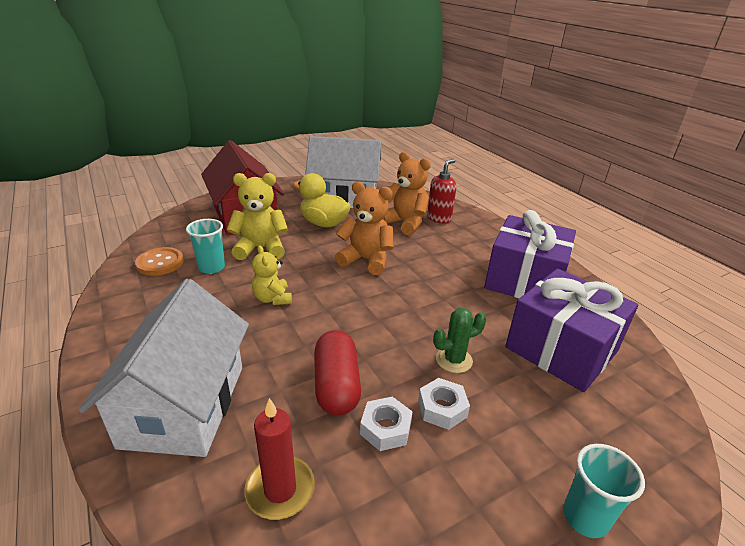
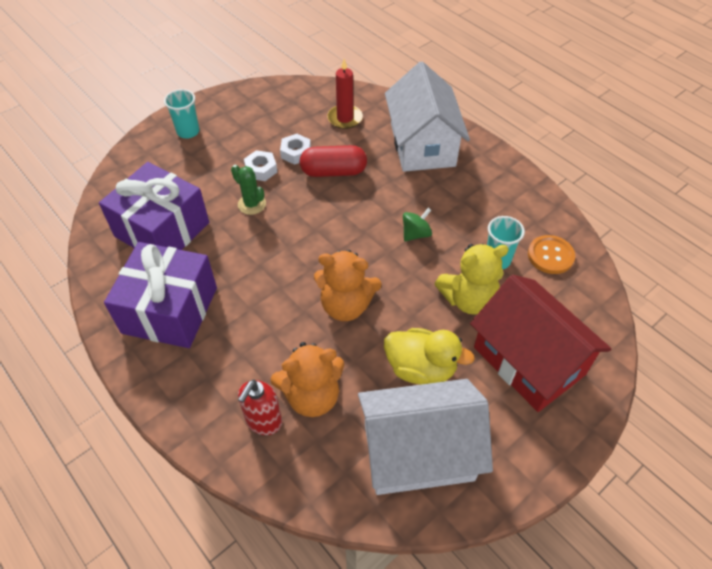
camera: 170 degrees right, 20 degrees up
yellow teddy bear [252,245,292,305] -> green spinning top [403,208,432,241]
red capsule [314,330,361,416] -> red capsule turned 75 degrees counterclockwise [299,145,367,177]
orange teddy bear [383,152,431,235] -> orange teddy bear turned 45 degrees counterclockwise [270,342,344,417]
green cactus [433,308,486,373] -> green cactus turned 75 degrees clockwise [231,165,266,215]

